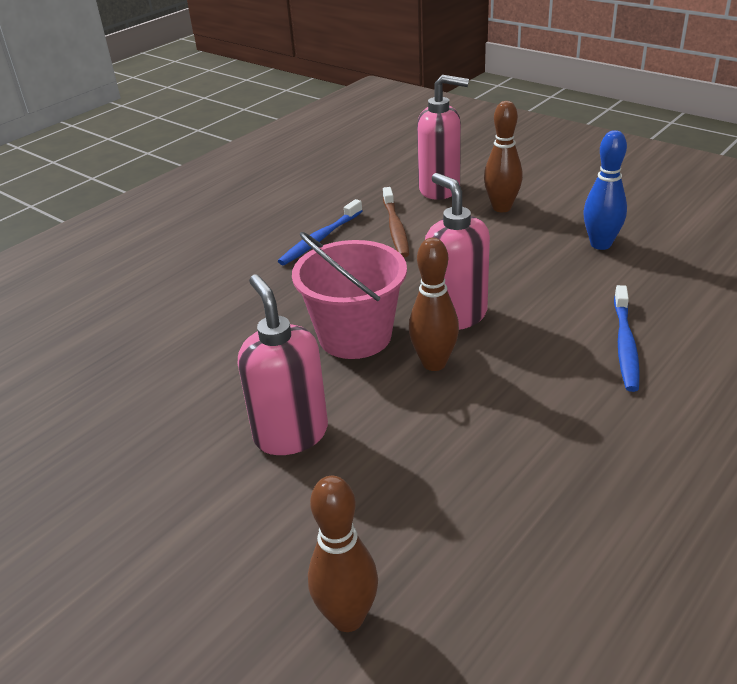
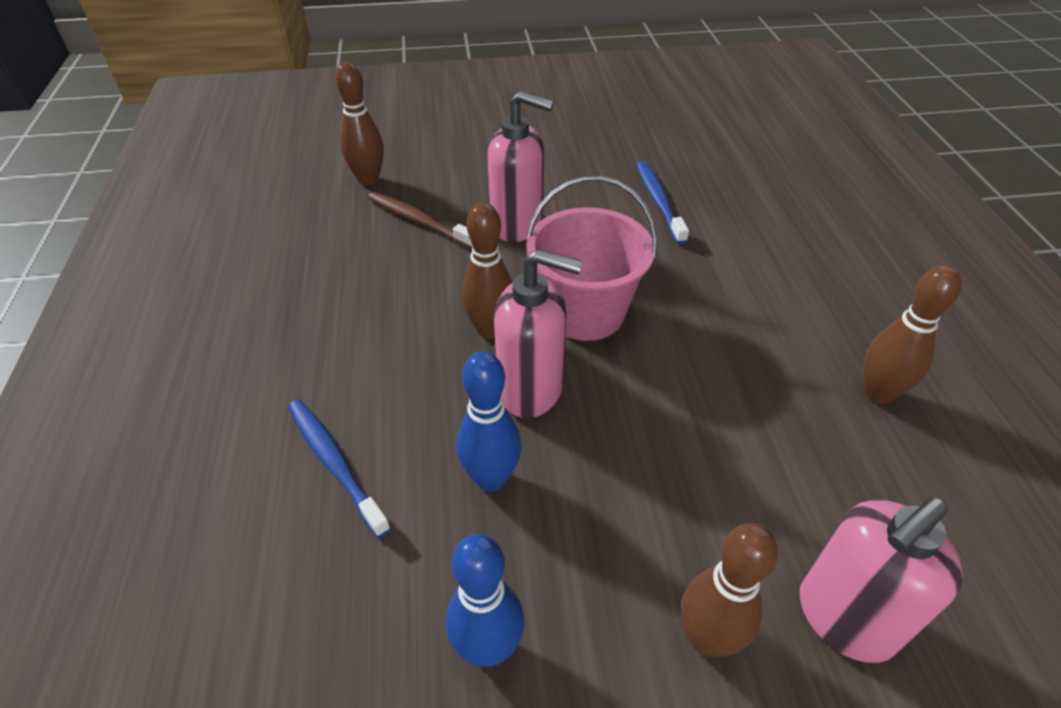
camera: 130 degrees right, 10 degrees up
blue toothbrush [278,199,362,265] -> blue toothbrush moved to [637,161,689,244]
brown toothbrush [383,187,409,257] -> brown toothbrush moved to [368,192,472,249]
none -> blue bowling pin [456,351,521,491]
none -> brown bowling pin [863,265,962,404]

